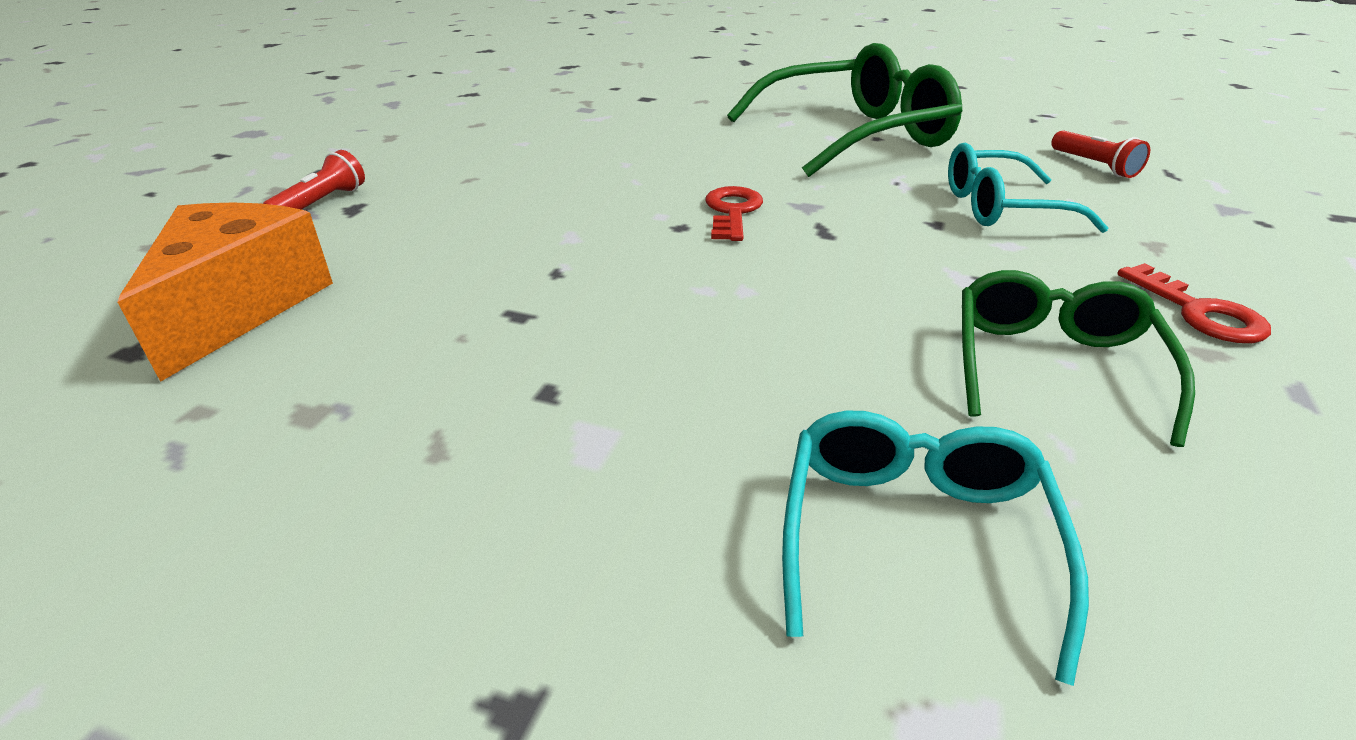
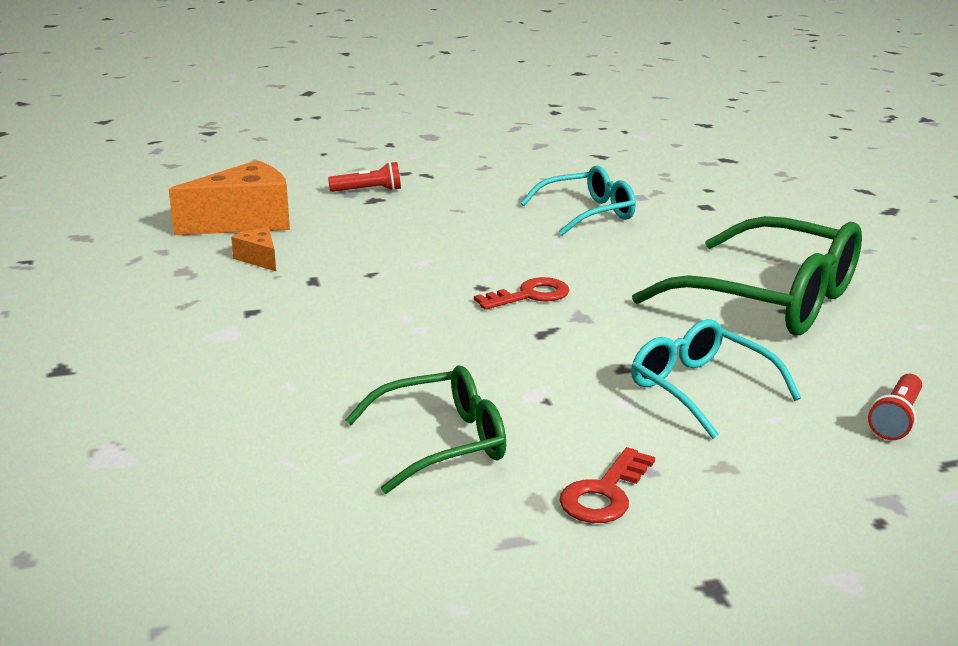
camera: 55 degrees right, 10 degrees down
turquoise glasses [782,411,1089,686] -> turquoise glasses moved to [520,166,636,235]
none -> orange cheese [231,228,276,271]

